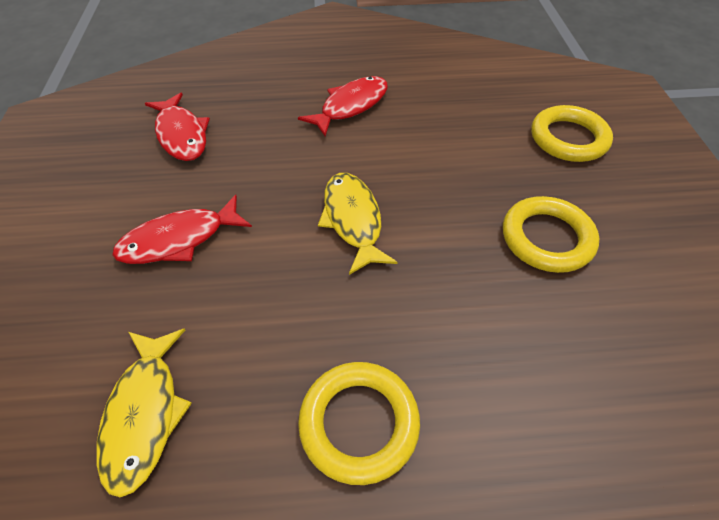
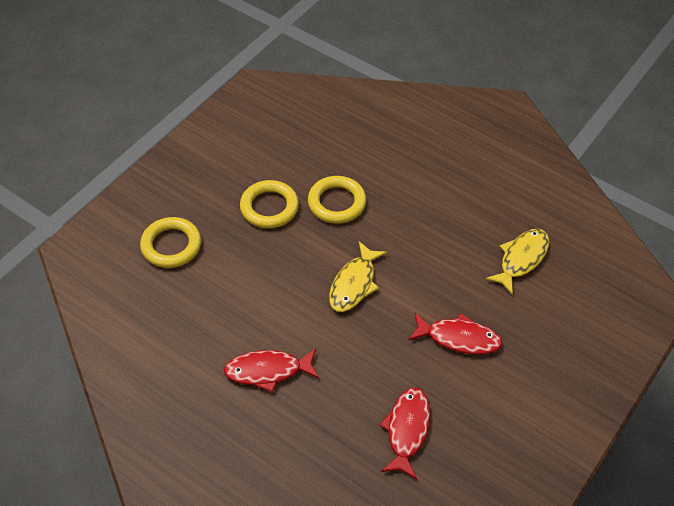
camera: 140 degrees left, 0 degrees up
yellow ring [298,362,420,485] -> yellow ring moved to [308,176,366,224]

